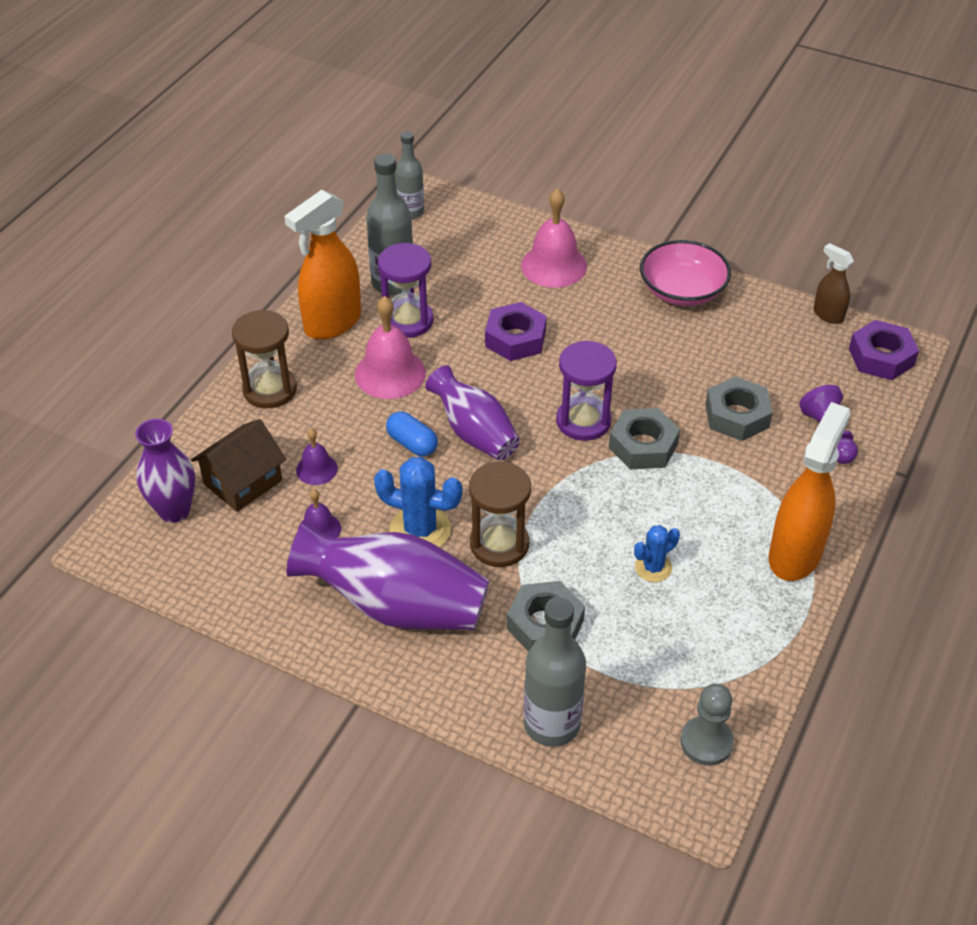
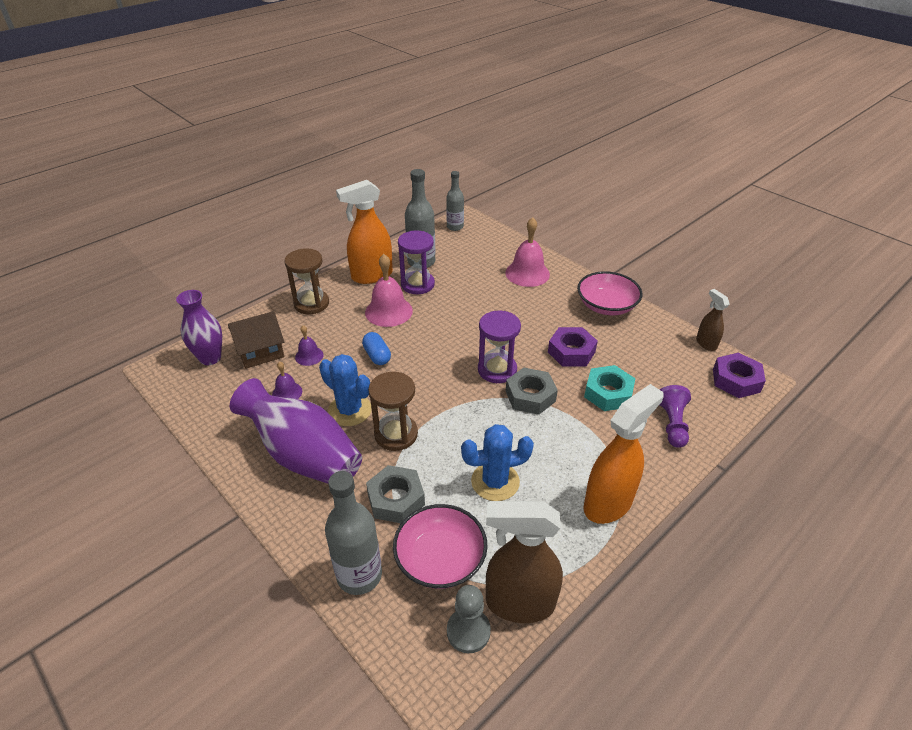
camera: 20 degrees right, 5 degrees down
purple vase [425,365,520,460] -> none
purple nut [485,302,547,361] -> purple nut moved to [548,327,598,366]
blue cactus [634,525,680,582] -> blue cactus [461,424,534,501], size x1.68
grey nut [705,376,773,441] -> turquoise nut [584,365,636,411]
none -> pink bowl [393,504,488,589]
none -> brown spray bottle [486,501,563,623]

